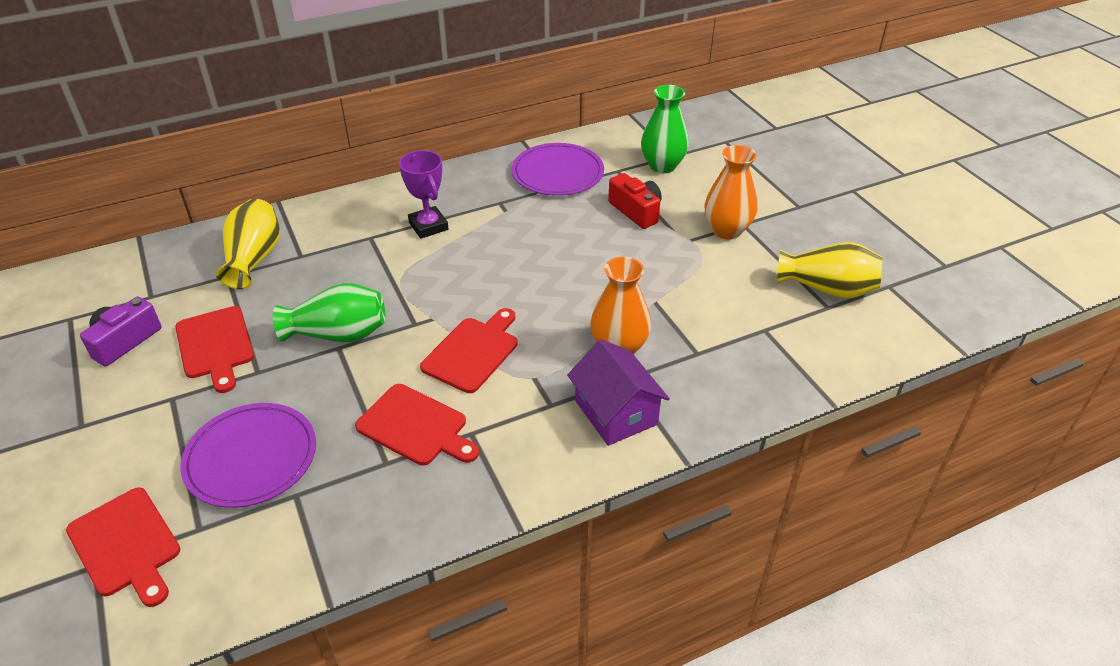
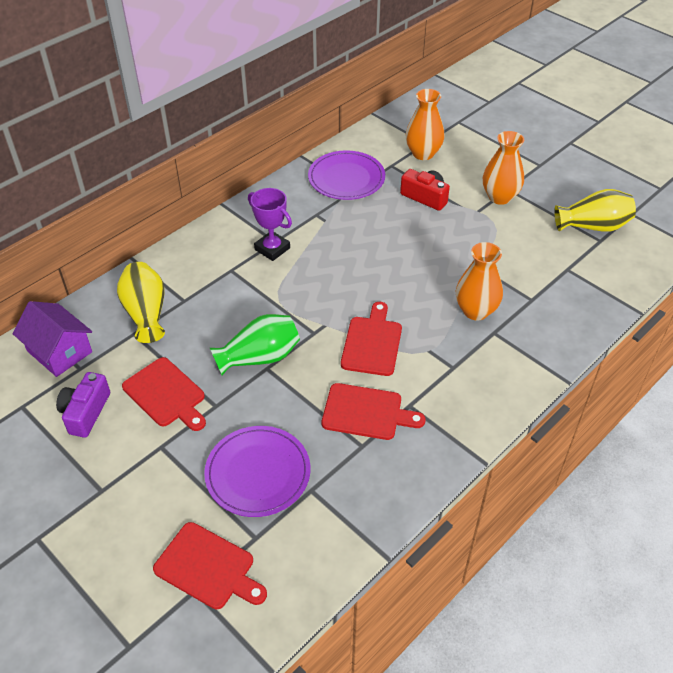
camera: 20 degrees left, 5 degrees up
purple house [567,339,670,446] -> purple house moved to [12,301,92,377]
green vase [641,85,689,173] -> orange vase [405,89,445,160]

